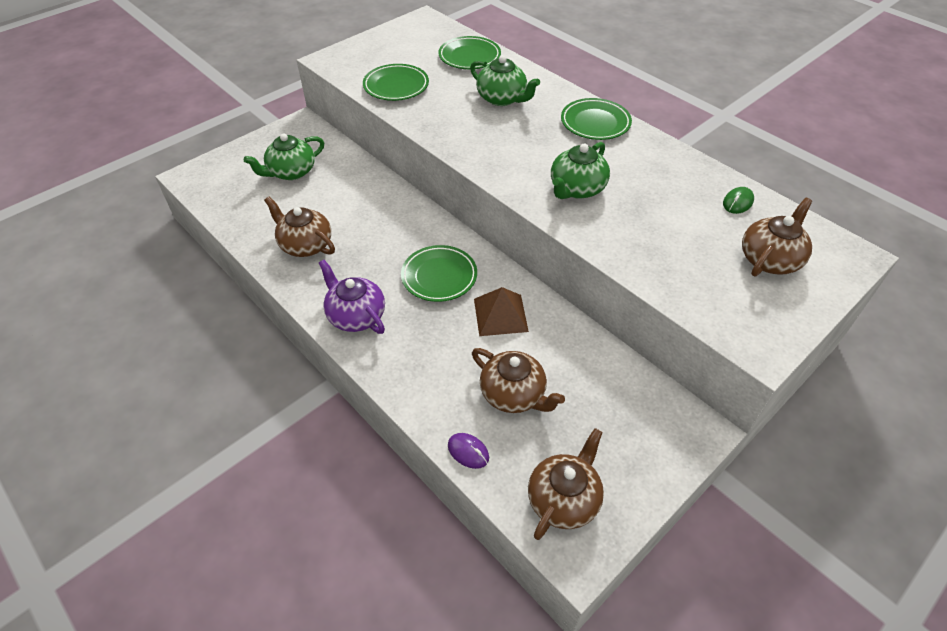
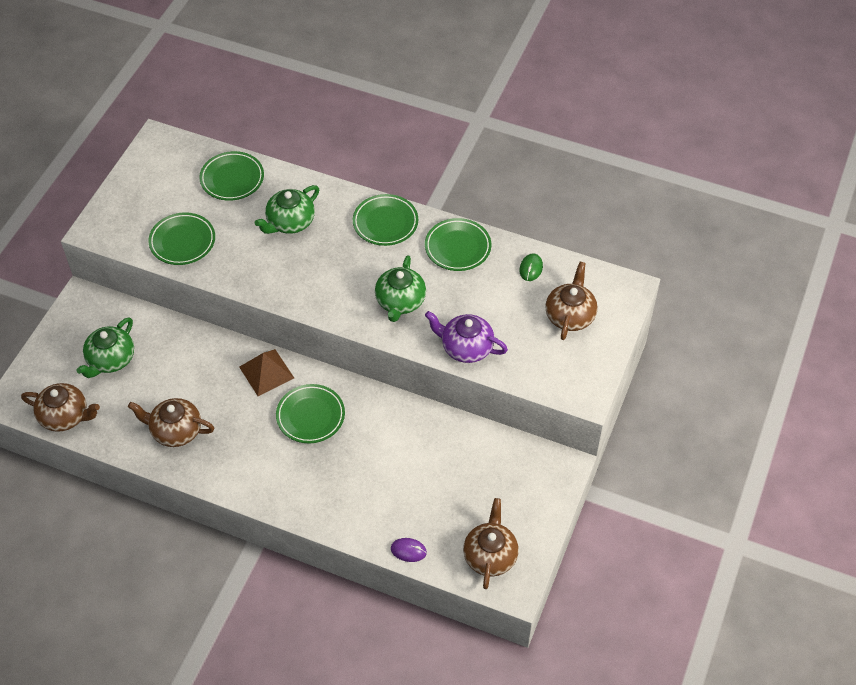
camera: 25 degrees left, 5 degrees up
purple teapot [319,260,385,334] -> purple teapot moved to [425,311,508,363]
green teapot [470,55,540,106] -> green teapot turned 120 degrees clockwise [255,185,319,234]
brown teapot [472,348,565,413] -> brown teapot moved to [21,383,100,432]
brown pyramid [474,287,529,336] -> brown pyramid moved to [239,349,294,396]
none -> green plate [425,218,491,271]

